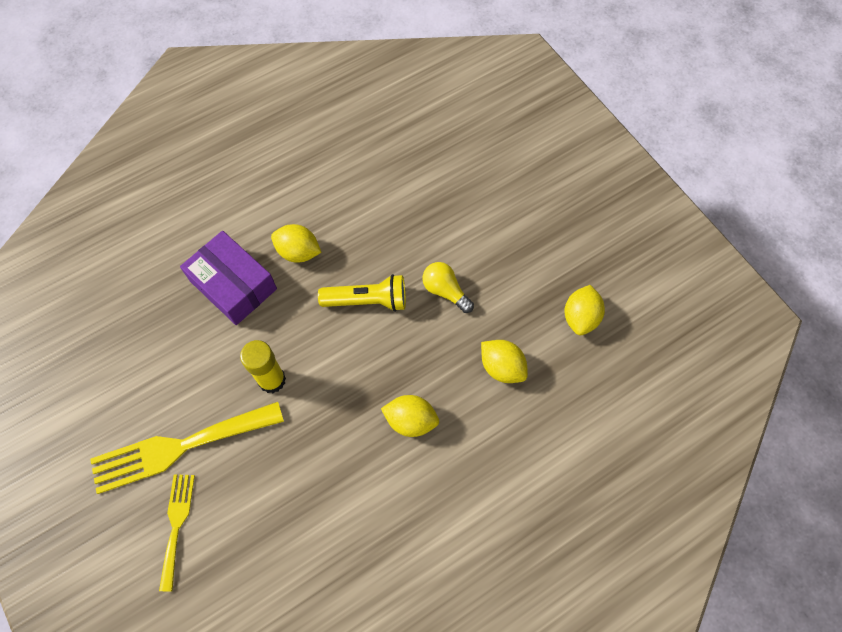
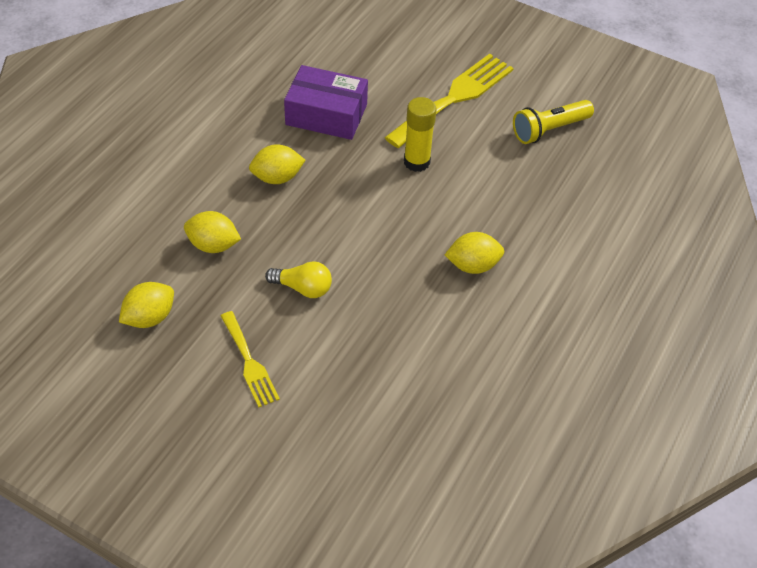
camera: 150 degrees right, 15 degrees down
yellow fork [159,474,195,592] -> yellow fork moved to [221,311,280,407]
purple box [180,231,277,325] -> purple box moved to [284,65,368,140]
yellow flashlight [318,274,406,312] -> yellow flashlight moved to [513,100,594,144]
yellow lemon [565,285,605,335] -> yellow lemon turned 60 degrees clockwise [119,282,174,328]

